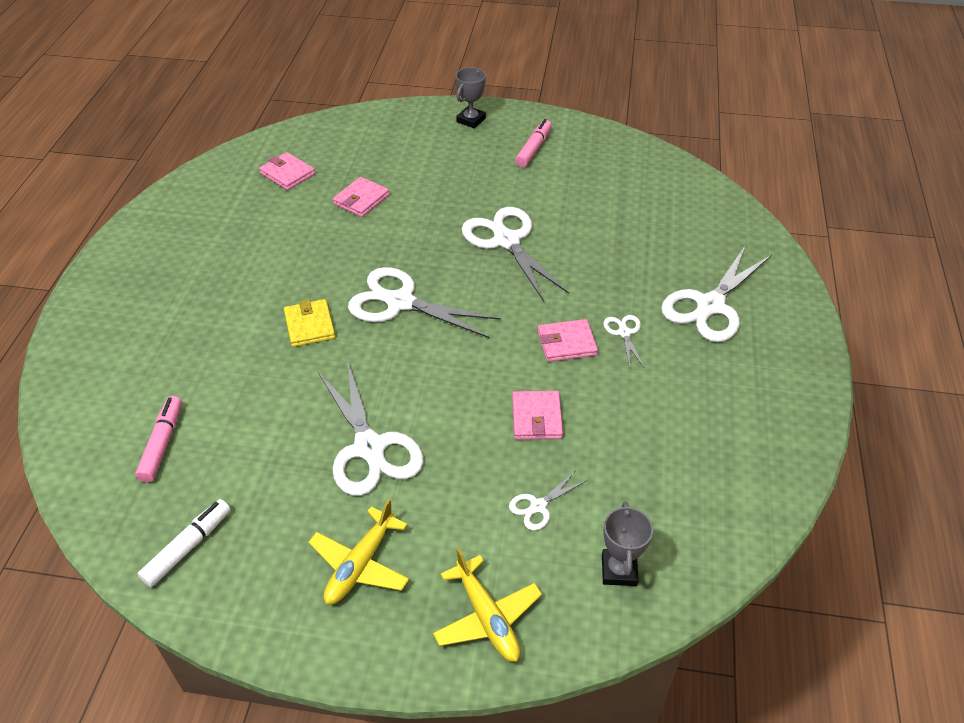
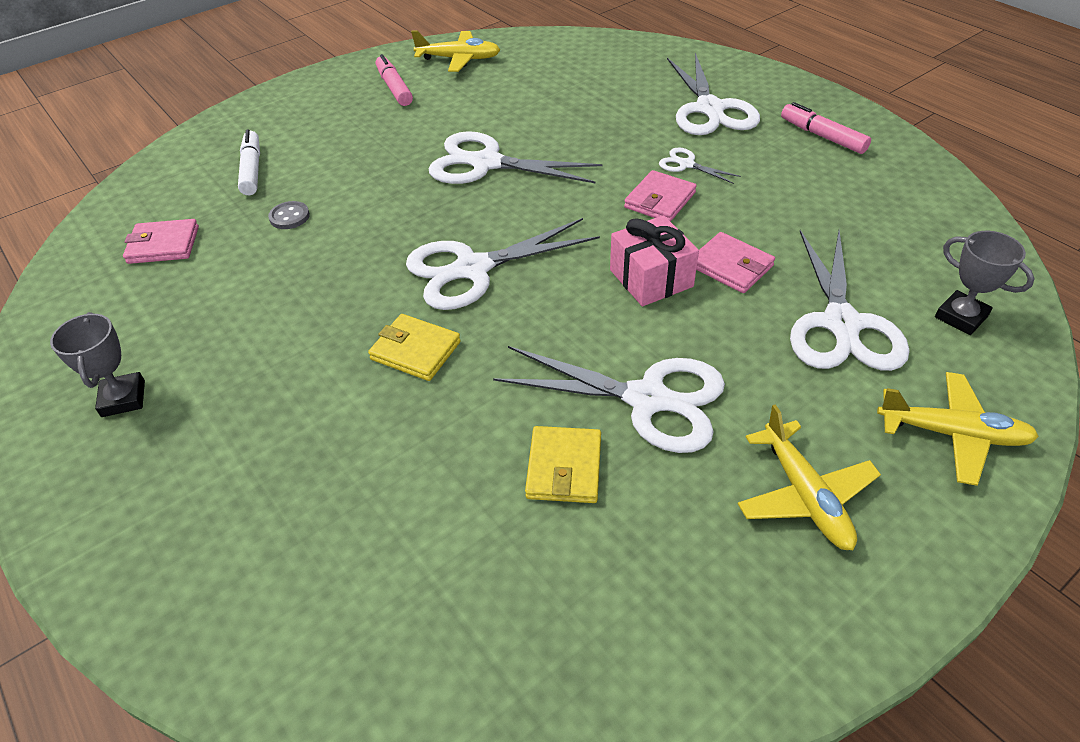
camera: 45 degrees left, 0 degrees up
pink marker [135,396,182,482] -> pink marker moved to [781,102,871,154]
white marker [138,499,231,587] -> white marker moved to [238,130,260,195]
pink wallet [333,177,389,217] -> grey button [268,201,310,229]
grey trophy [456,67,486,128] -> grey trophy moved to [50,312,145,417]
white scissors [509,470,587,530] -> white scissors [790,230,910,371], size x2.13
none -> yellow plane [411,31,500,72]
none -> yellow wallet [525,426,601,503]
none -> pink gift [610,215,699,306]

